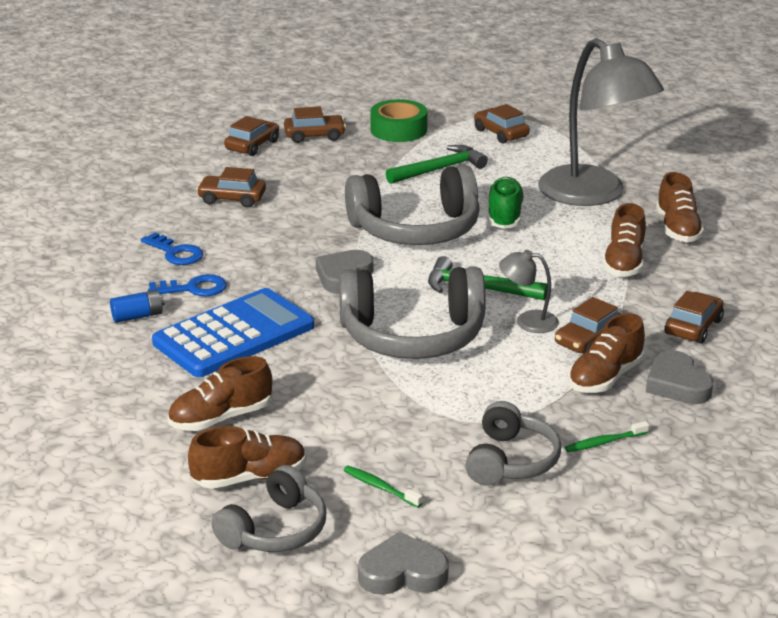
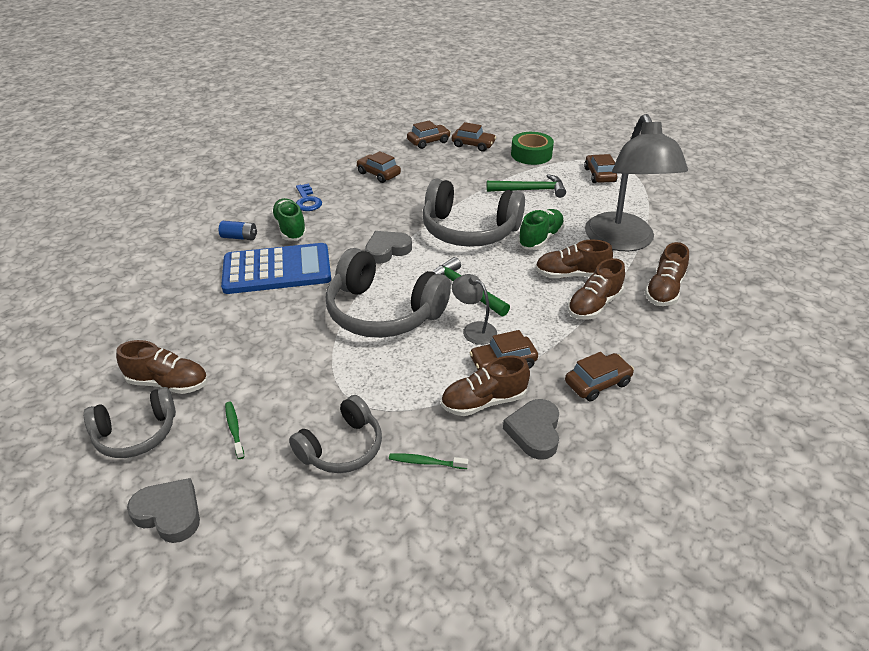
camera: 30 degrees right, 10 degrees up
blue key [148,274,227,296] -> green shoe [271,198,307,241]
brown shoe [168,356,272,431] -> brown shoe moved to [535,240,613,278]

